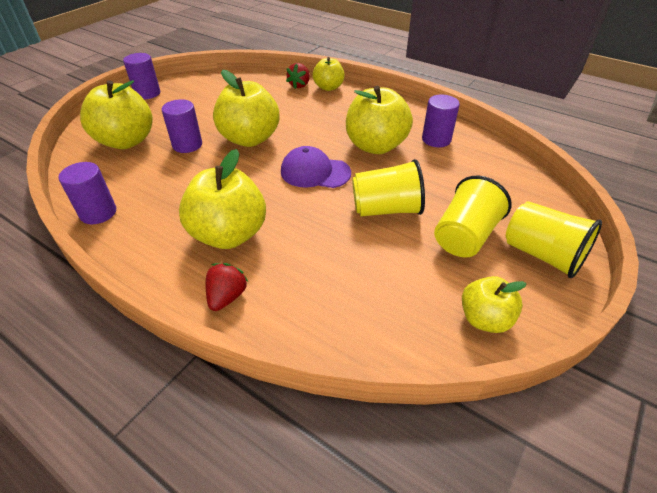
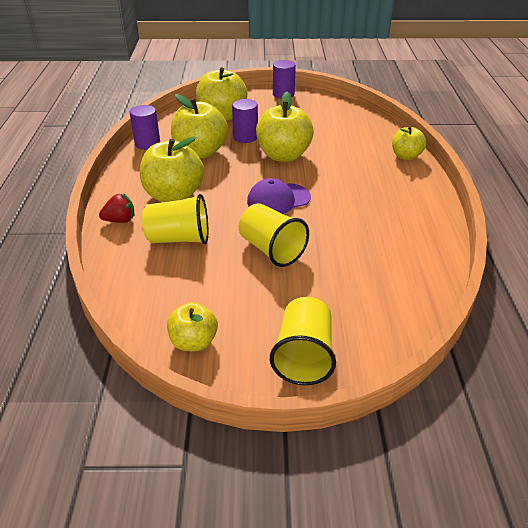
camera: 55 degrees right, 5 degrees down
purple cap [281,146,351,188] -> purple cap turned 90 degrees counterclockwise [247,178,311,214]
red strawberry [286,63,310,89] -> none
yellow apple [346,85,413,154] -> yellow apple moved to [171,94,228,158]
purple cylinder [422,95,460,147] -> none
yellow cup [434,176,512,257] -> yellow cup moved to [142,194,208,244]

